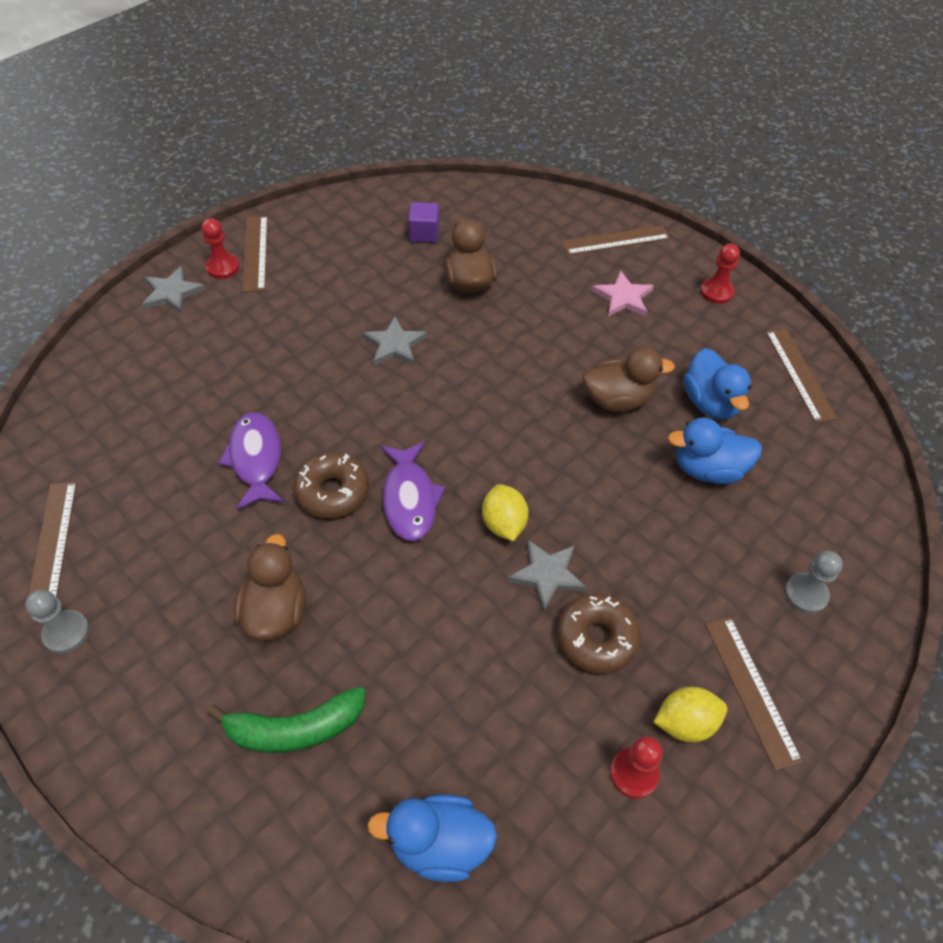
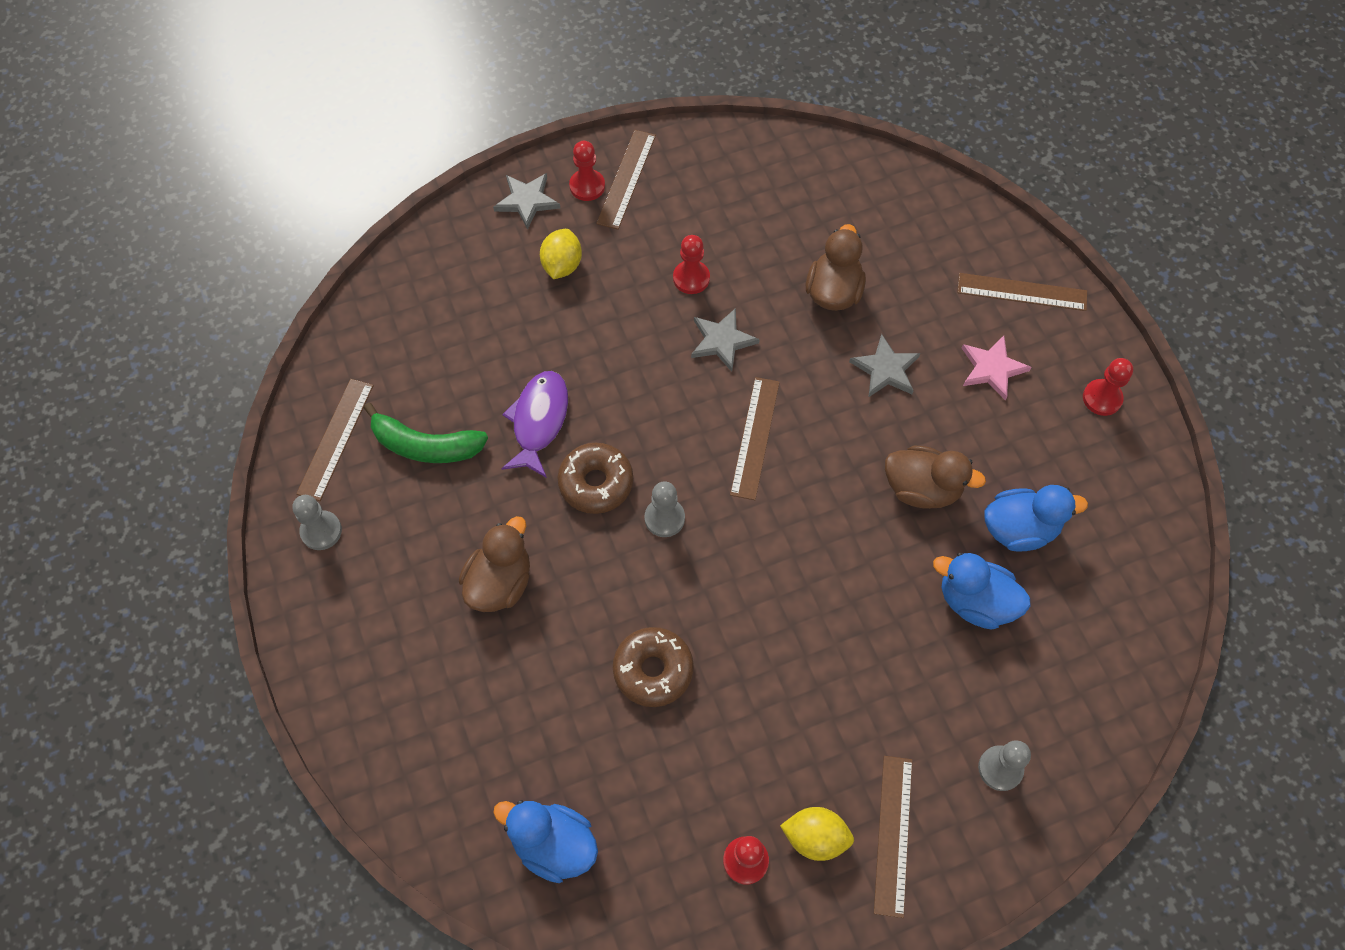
camera: 25 degrees right, 10 degrees up
green banana [207,686,366,753] -> green banana moved to [364,403,488,463]
purple fish [380,442,446,541] -> grey pawn [644,481,685,537]
purple cube [408,202,439,243] -> none
yellow lemon [482,484,528,541] -> yellow lemon moved to [540,229,582,279]
grey star [507,540,586,611] -> grey star moved to [849,334,920,397]
brown donut [557,593,641,674] -> brown donut moved to [613,627,694,707]
blue duck [683,348,751,419] -> blue duck turned 105 degrees counterclockwise [985,485,1088,552]
brown ruler [766,328,837,423] -> brown ruler moved to [730,377,780,500]
none -> red pawn [673,235,710,294]

